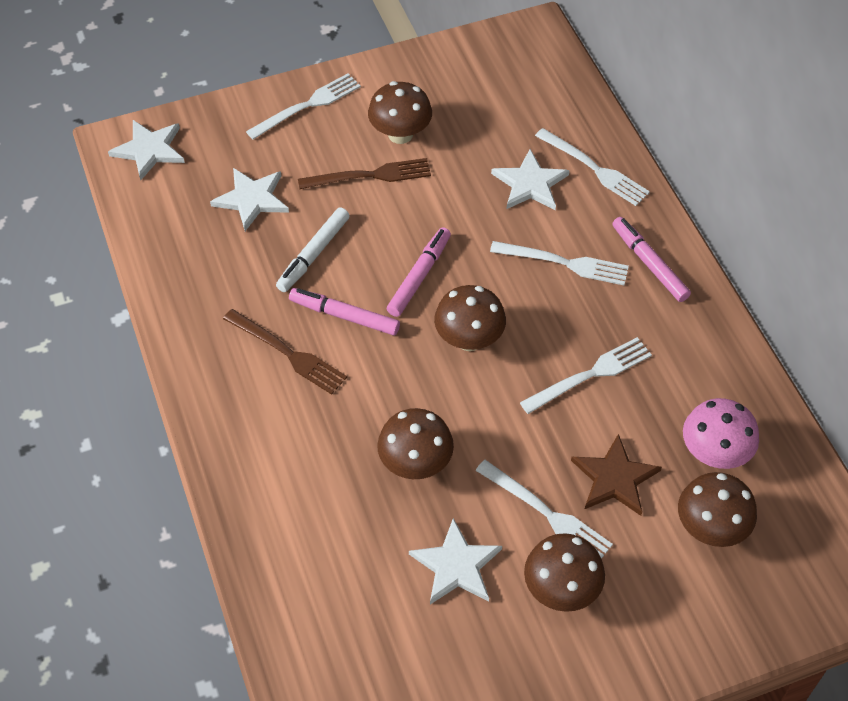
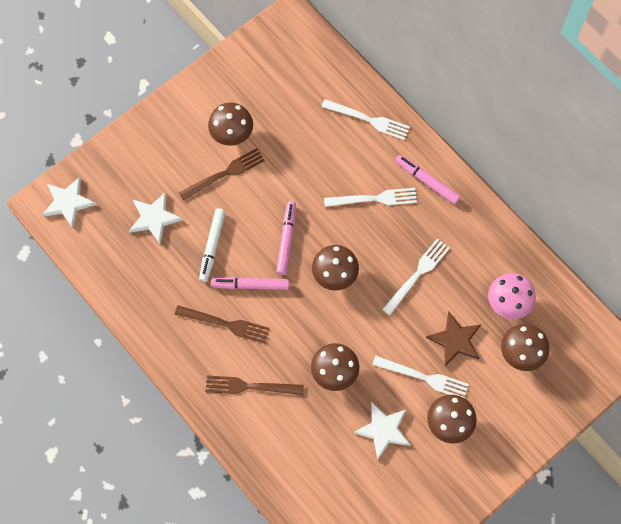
camera: 20 degrees left, 15 degrees up
white fork [246,73,361,140] -> none
white star [491,149,570,210] -> none
none -> brown fork [206,375,304,395]

